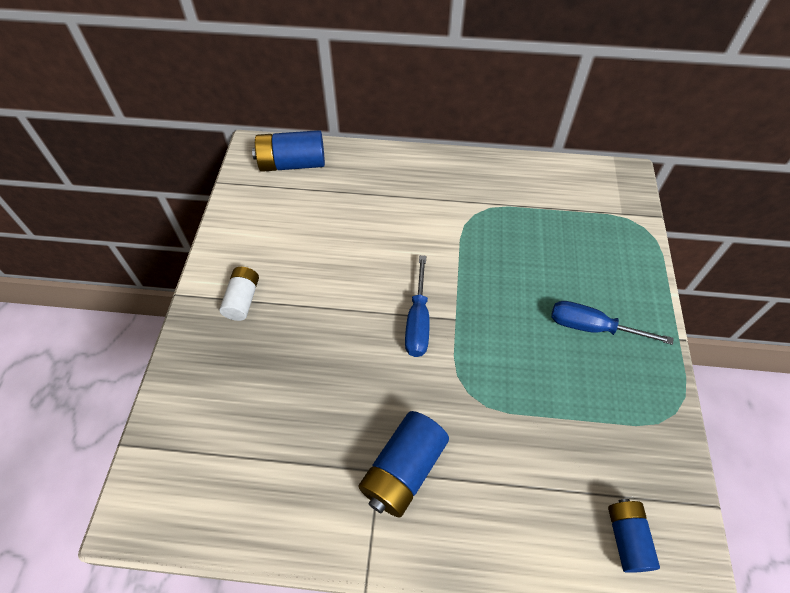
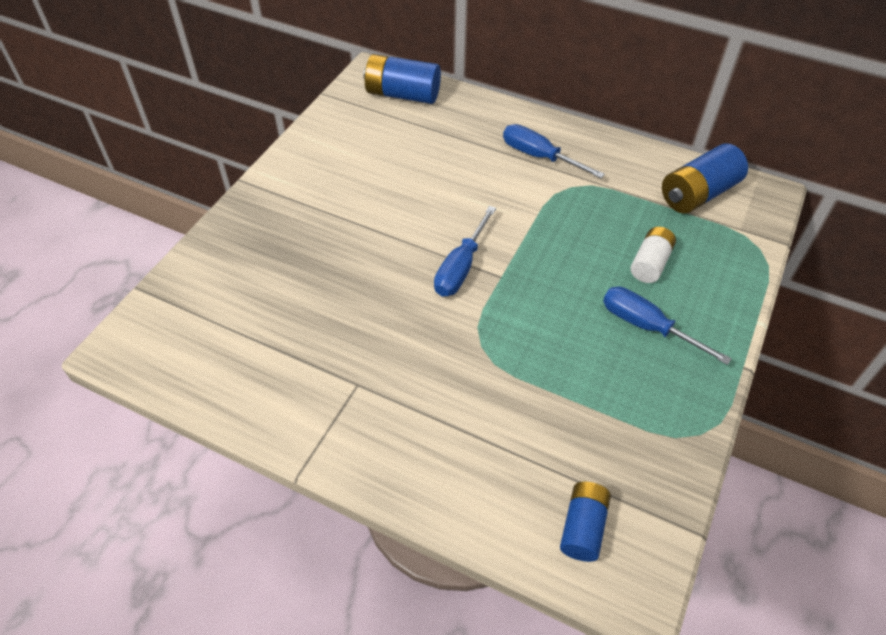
camera: 20 degrees right, 5 degrees down
white battery [219,267,259,321] -> white battery moved to [630,227,676,283]
blue battery [358,411,449,518] -> blue battery moved to [662,143,748,214]
none -> blue screwdriver [503,124,605,178]

